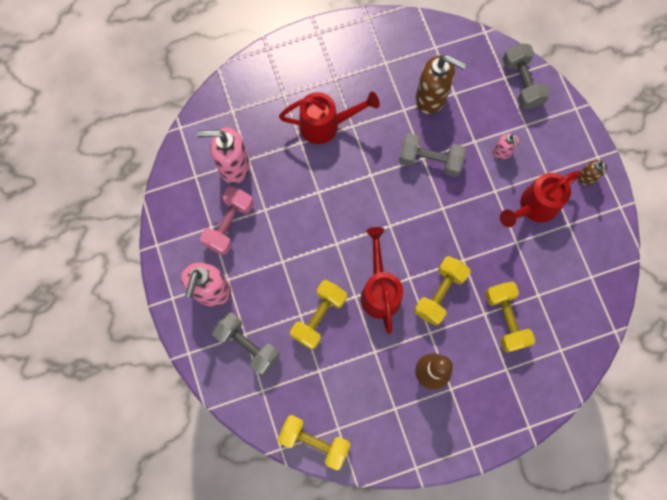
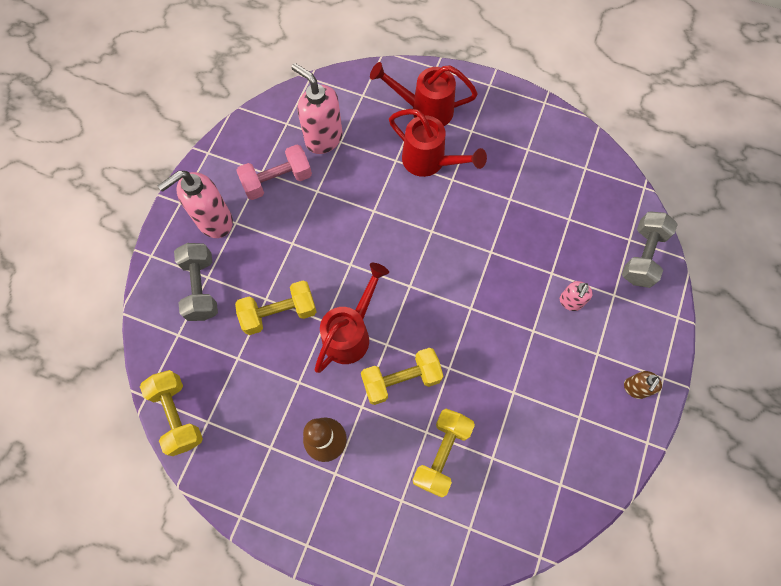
camera: 40 degrees right, 5 degrees down
grey dumbbell [399,133,466,177] -> none
brown soap dispenser [416,55,466,114] -> none
red watering can [500,170,582,227] -> red watering can moved to [370,62,478,126]

